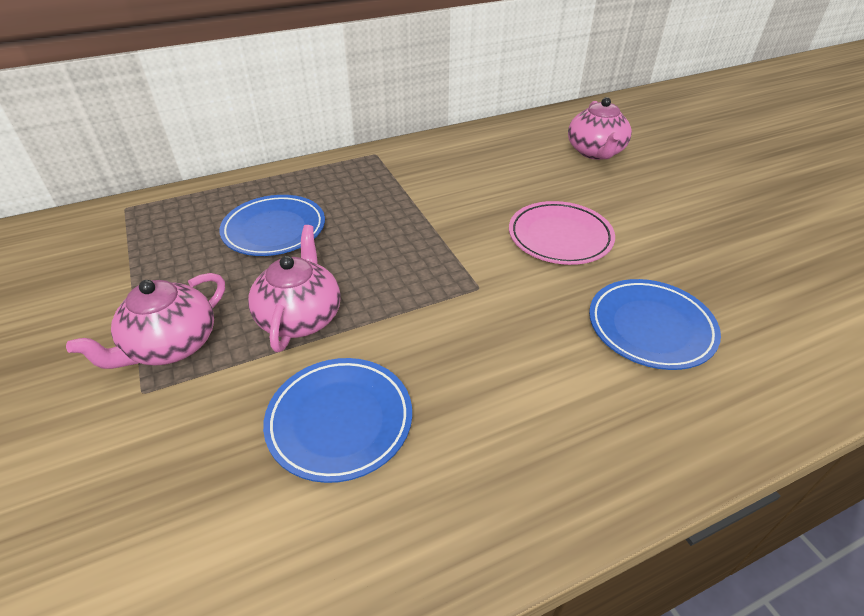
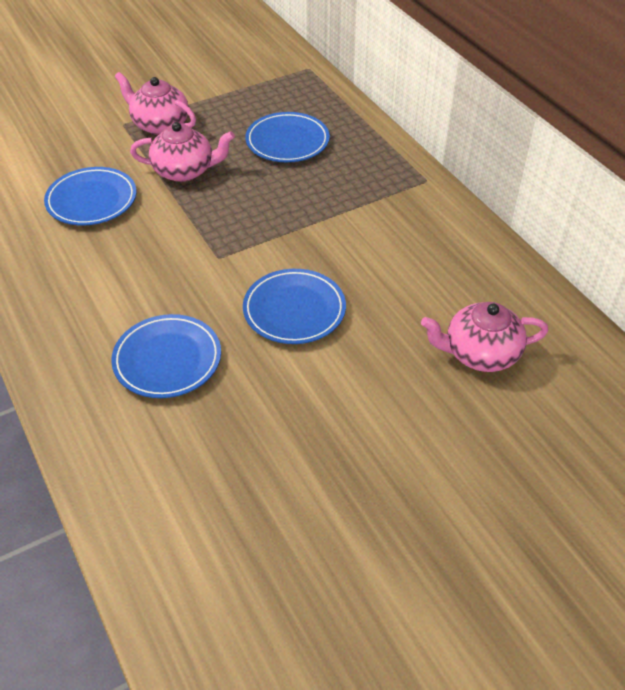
camera: 85 degrees right, 5 degrees up
pink plate [509,201,615,265] -> blue plate [243,269,346,344]

